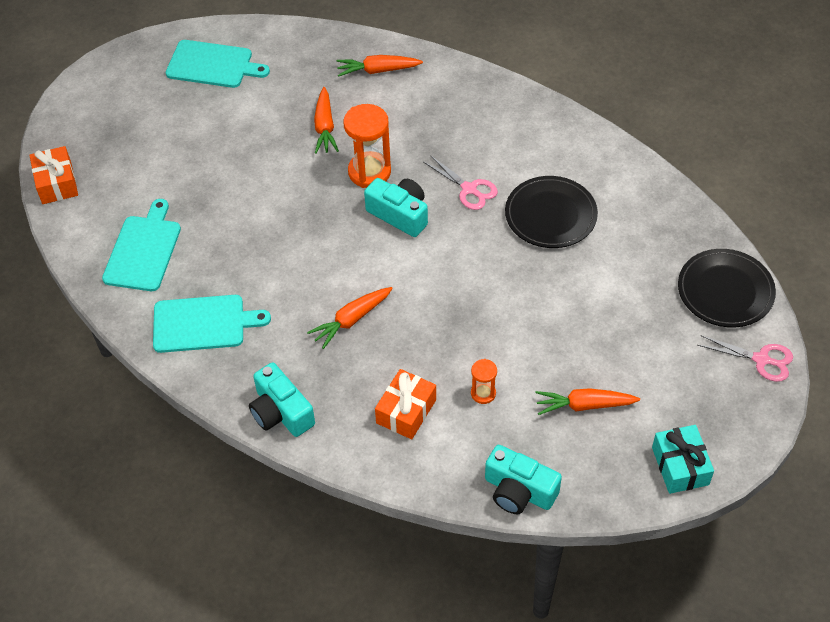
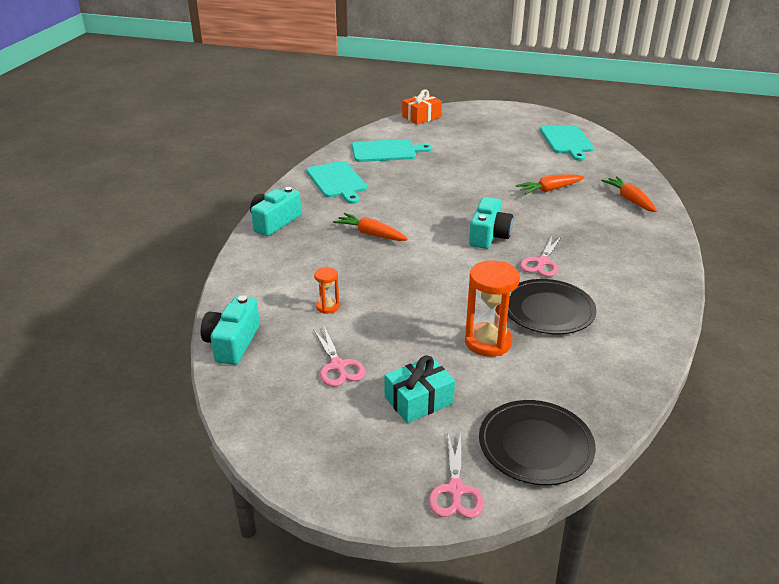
camera: 70 degrees right, 20 degrees down
orange hourglass [343,104,391,188] -> orange hourglass moved to [465,260,520,357]
orange gift [375,369,436,439] -> none
orange carrot [535,388,640,415] -> pink scissors [313,326,365,386]
turquoise gift [652,425,714,494] -> turquoise gift moved to [385,355,455,423]

